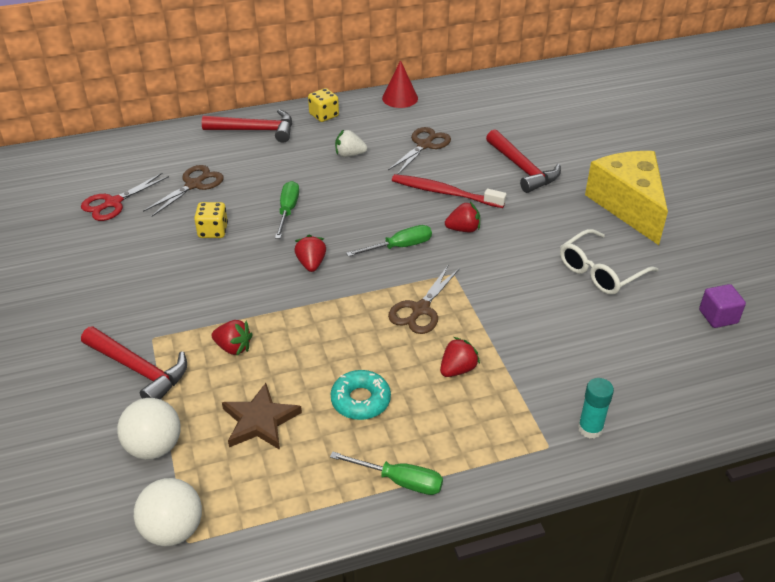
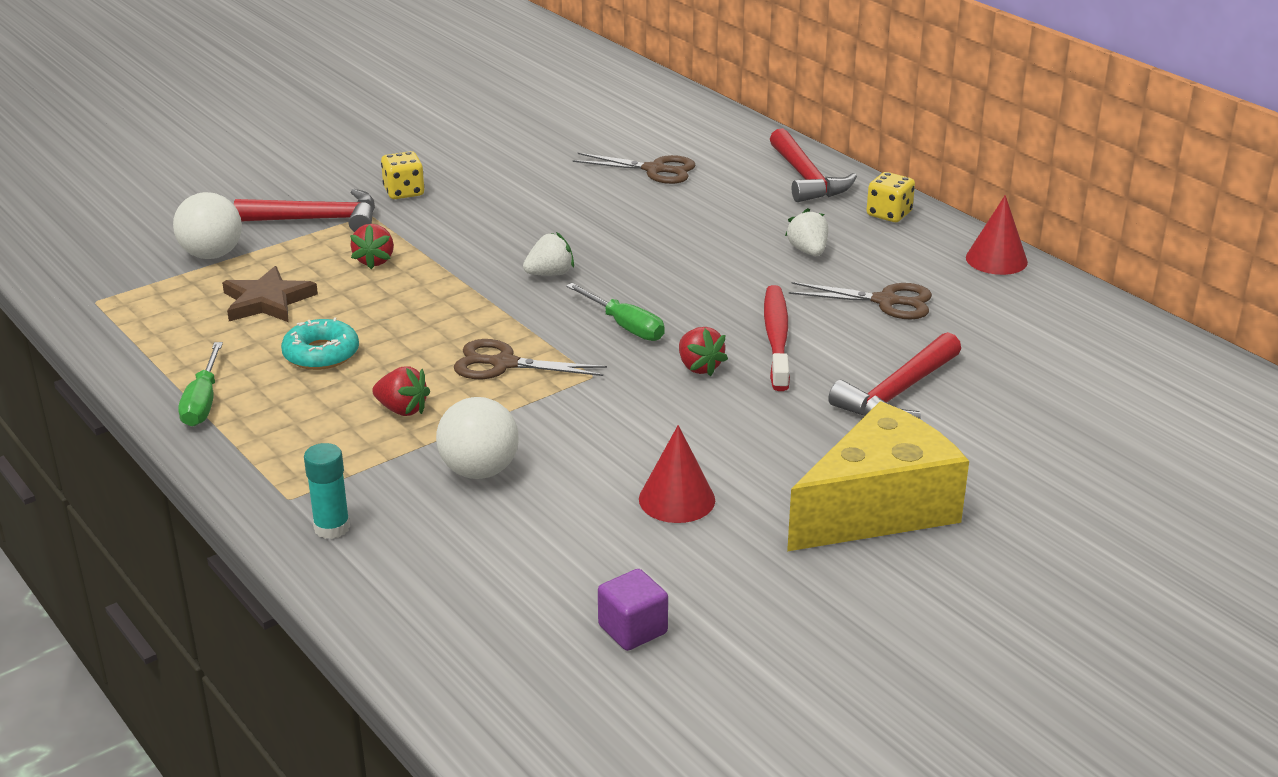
camera: 70 degrees right, 10 degrees down
red scissors [81,173,169,221] -> none
red hammer [81,327,187,399] -> red hammer turned 105 degrees counterclockwise [234,189,375,232]
white ball [134,478,202,546] -> white ball moved to [436,397,519,479]
yellow dice [194,202,228,238] -> yellow dice moved to [381,151,425,199]
green screwdriver [275,181,299,239] -> none
red strawberry [295,235,326,272] -> white strawberry [523,232,574,276]
white glasses [560,229,658,295] -> red cone [639,425,715,523]

